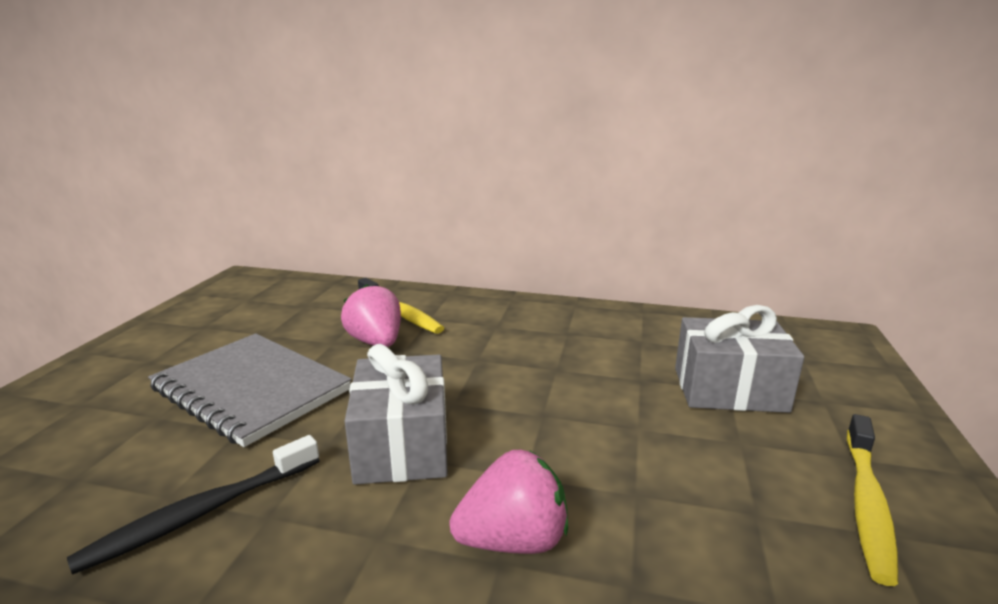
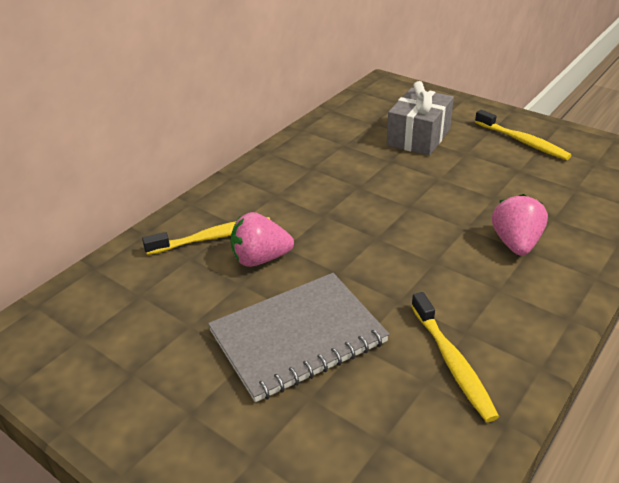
camera: 65 degrees left, 15 degrees up
black toothbrush [67,435,320,574] -> yellow toothbrush [411,292,499,422]
grey gift [345,344,448,485] -> none

